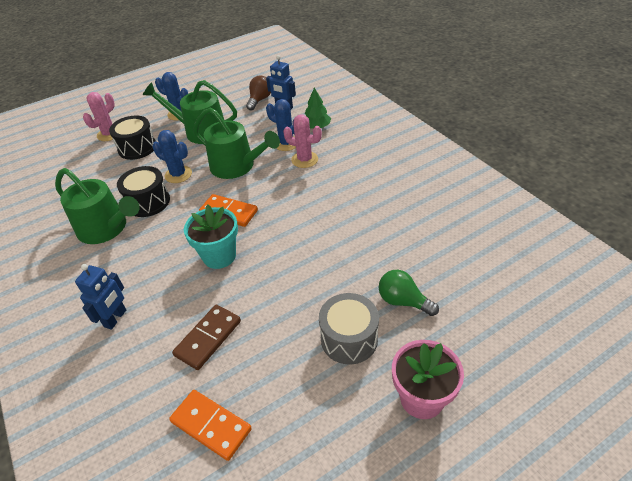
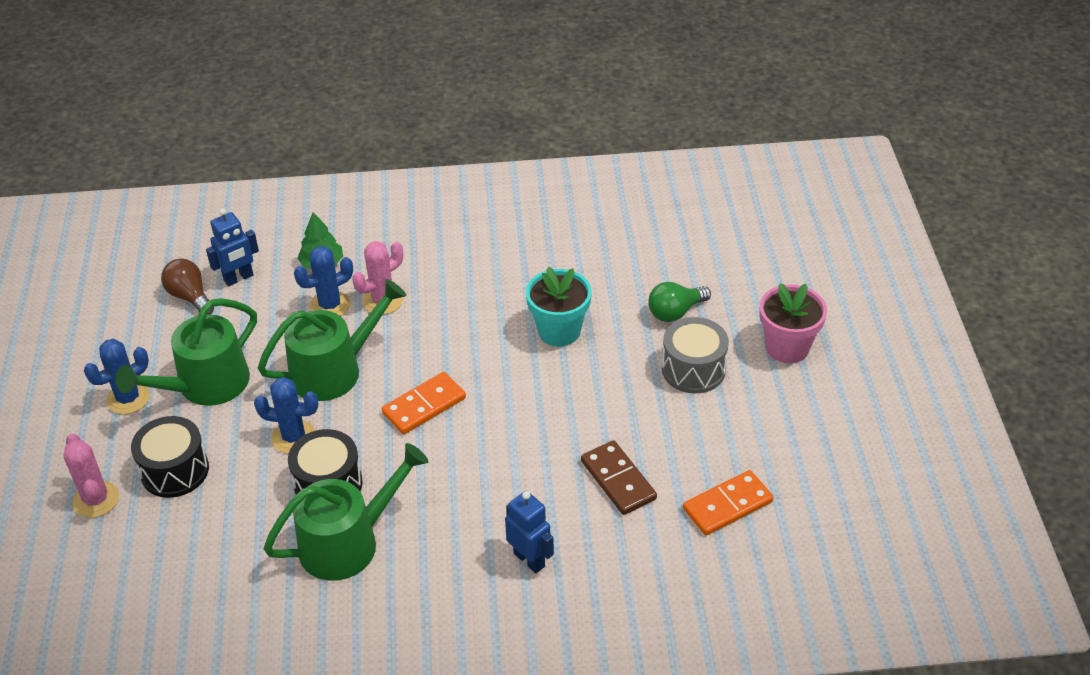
camera: 65 degrees left, 0 degrees up
blue cactus [153,130,192,183] -> blue cactus turned 45 degrees clockwise [254,377,319,454]
turquoise flower pot [184,205,238,269] -> turquoise flower pot moved to [526,267,592,346]

